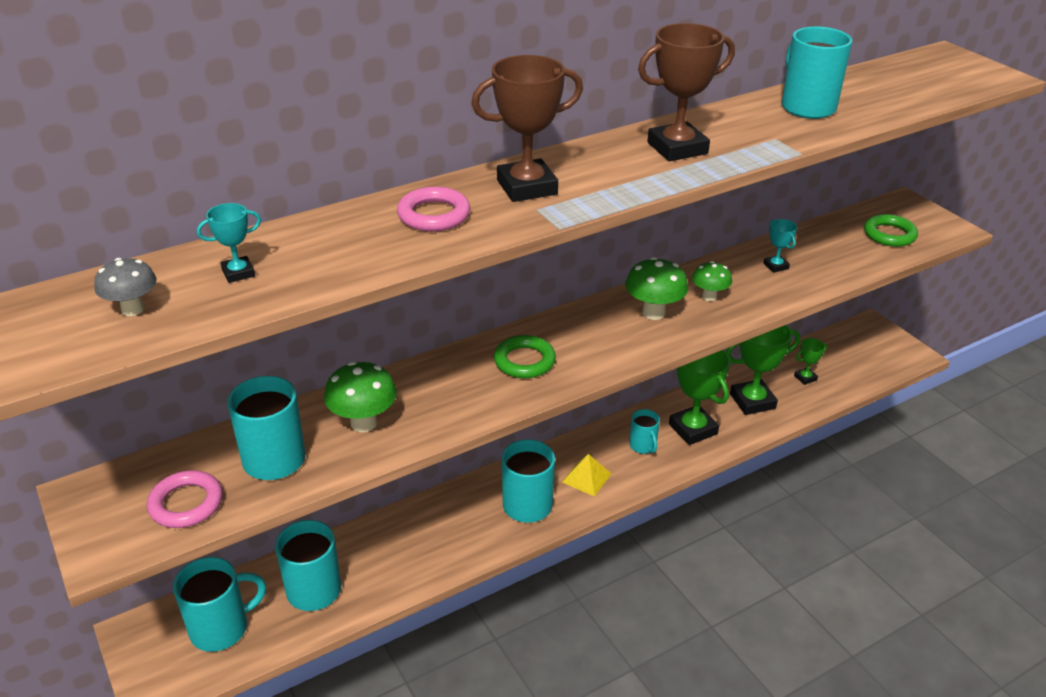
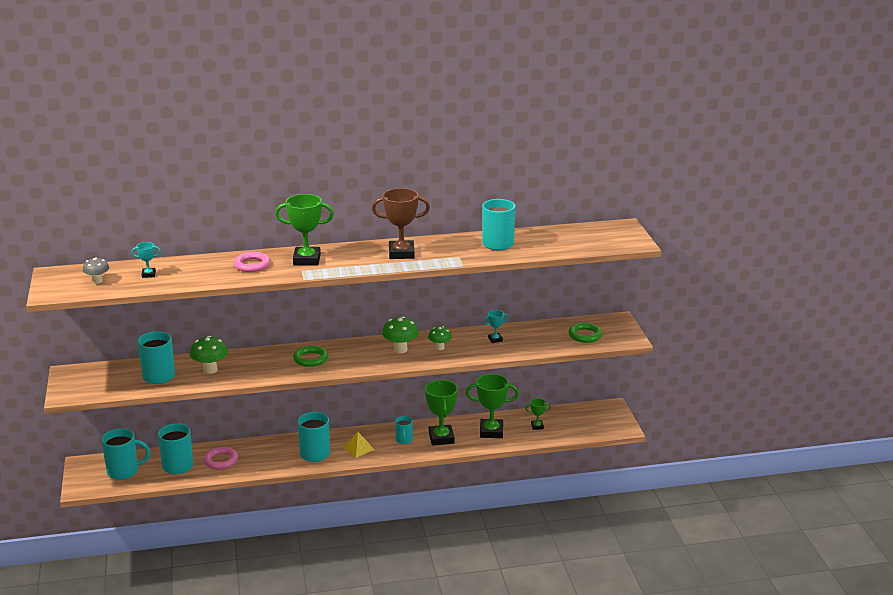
camera: 20 degrees right, 10 degrees down
pink ring [147,470,223,528] -> pink ring moved to [204,447,238,470]
brown trophy [472,55,583,202] -> green trophy [275,194,334,265]
turquoise trophy [763,219,797,273] -> turquoise trophy turned 75 degrees clockwise [483,310,508,343]

